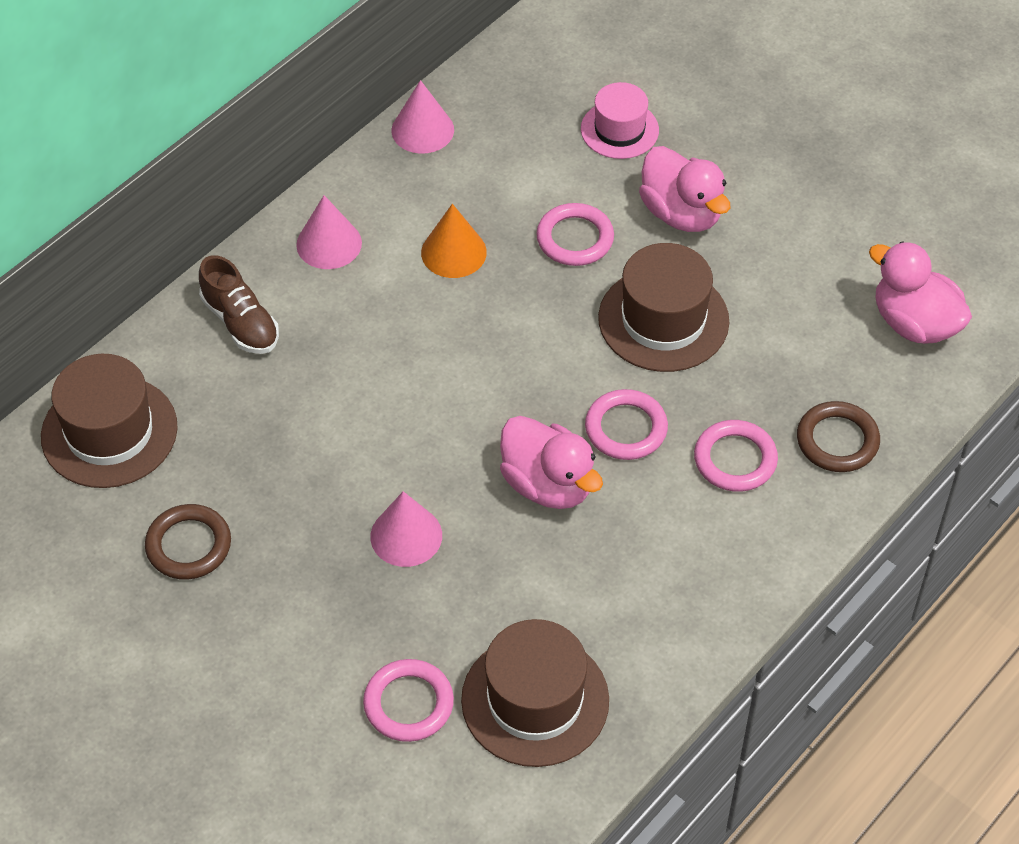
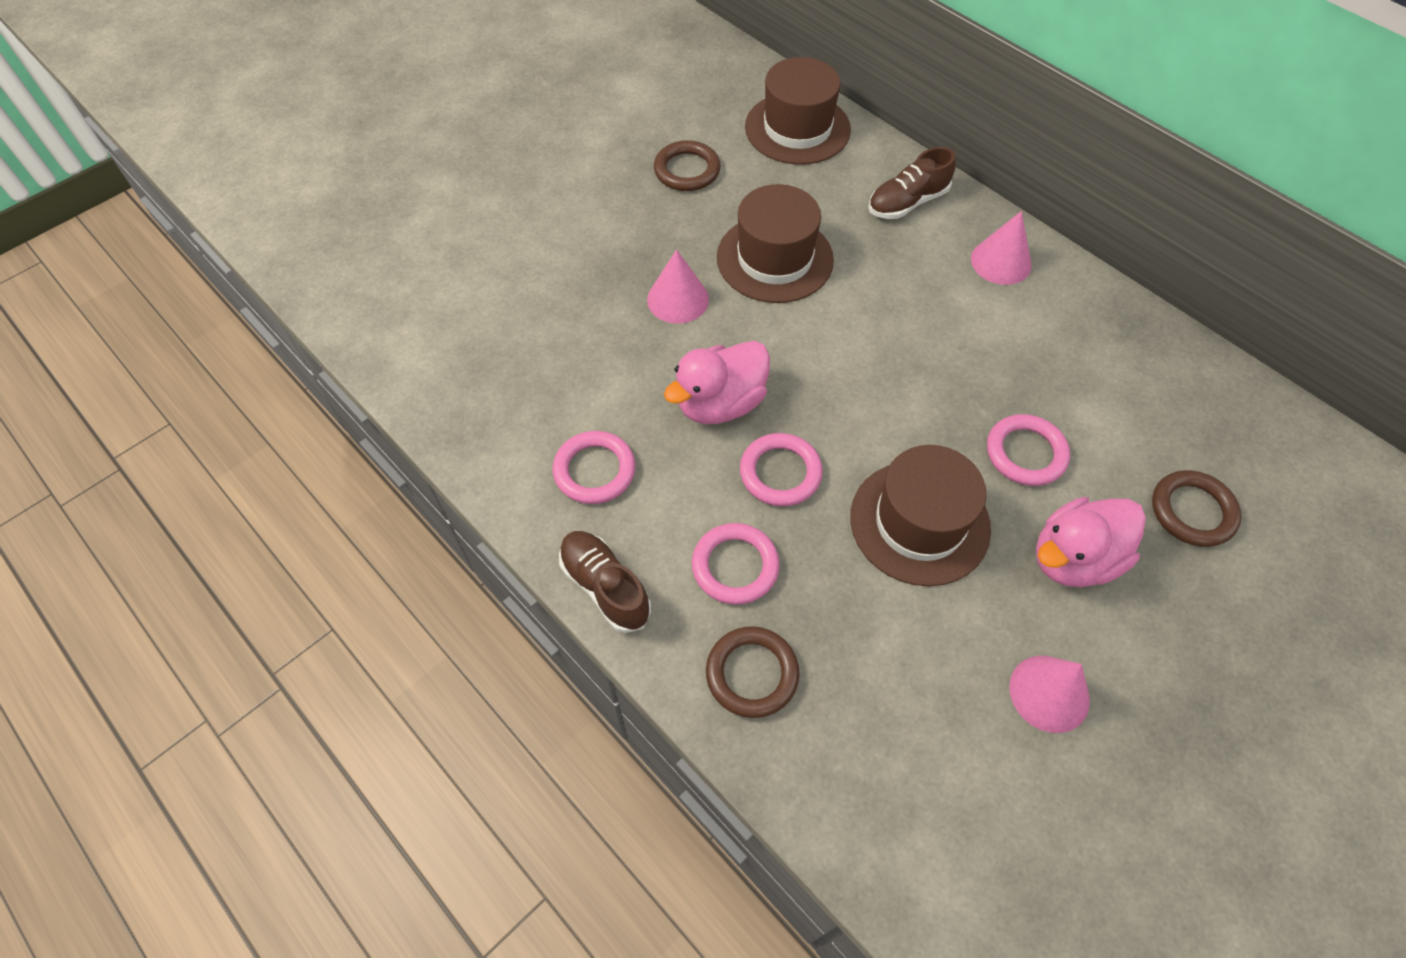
camera: 95 degrees right, 5 degrees up
pink ring [363,659,454,742] -> pink ring moved to [553,431,636,504]
pink cone [391,80,454,154] -> pink cone moved to [1009,656,1090,733]
orange cone [421,204,487,278] -> none
brown hat [461,619,609,767] -> brown hat moved to [717,184,834,303]
pink hat [581,82,659,159] -> brown ring [1152,470,1242,547]
pink duck [869,241,972,344] -> none
none -> brown shoe [559,531,651,633]

